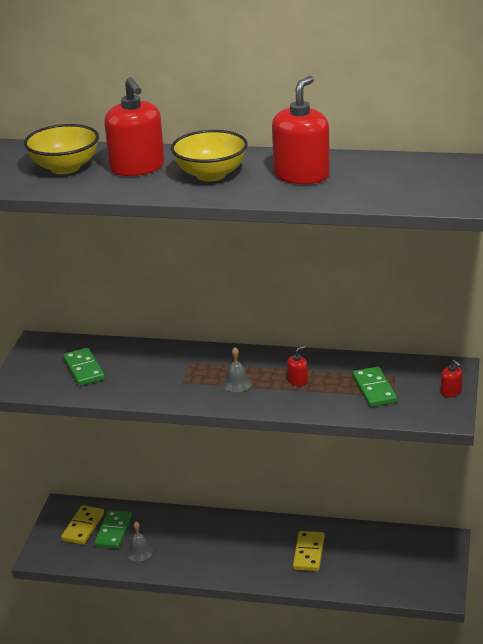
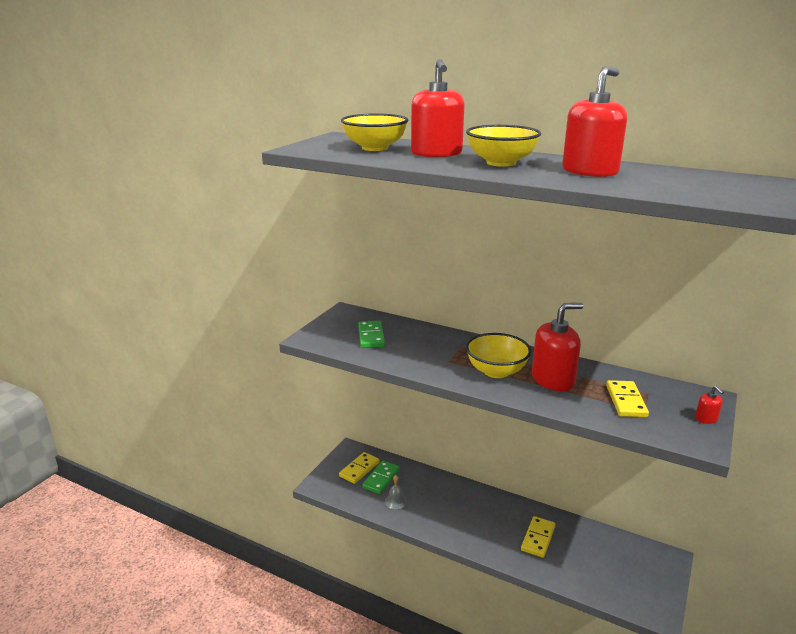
camera: 15 degrees right, 5 degrees down
grey bell [223,347,252,392] -> yellow bowl [466,333,531,378]
red soap dispenser [287,346,308,386] -> red soap dispenser [532,303,583,391], size x2.32
green domino [352,367,397,407] -> yellow domino [606,380,649,417]

